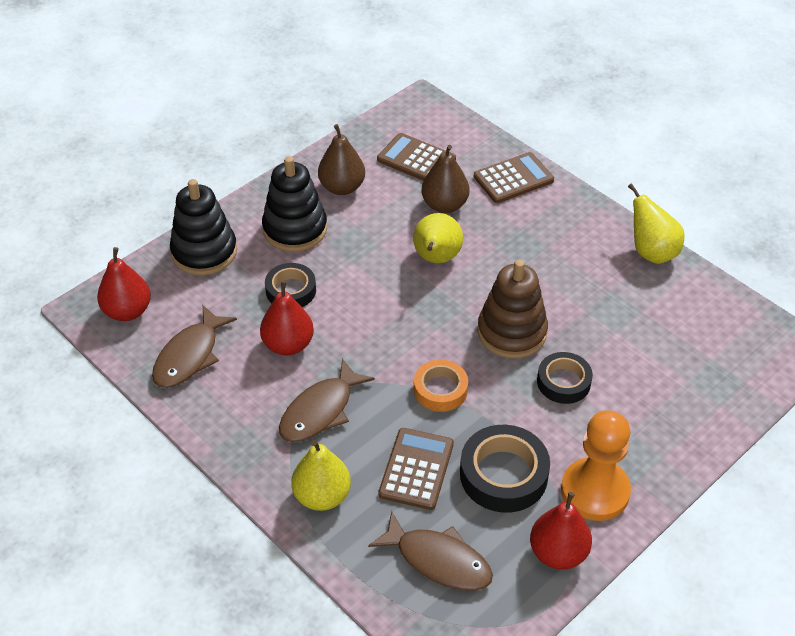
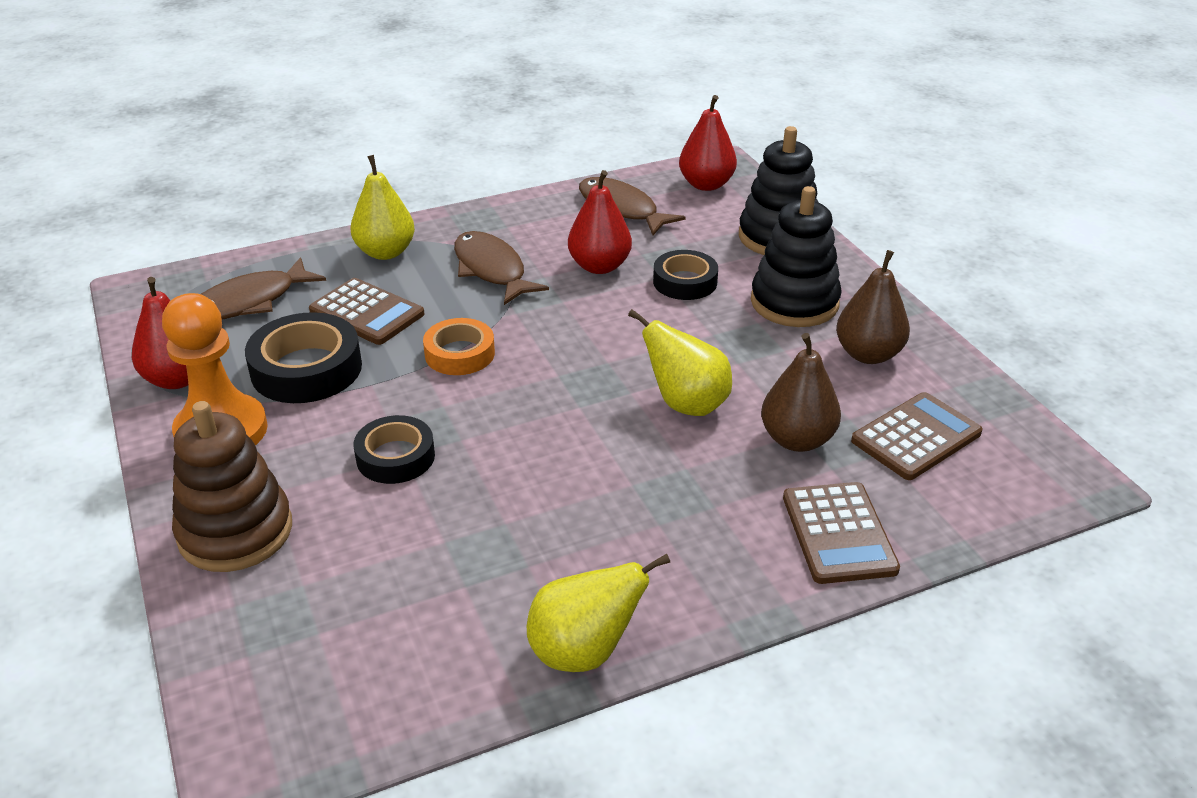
camera: 110 degrees right, 10 degrees down
brown stacking toy [477,260,548,359] -> brown stacking toy moved to [172,401,292,572]

